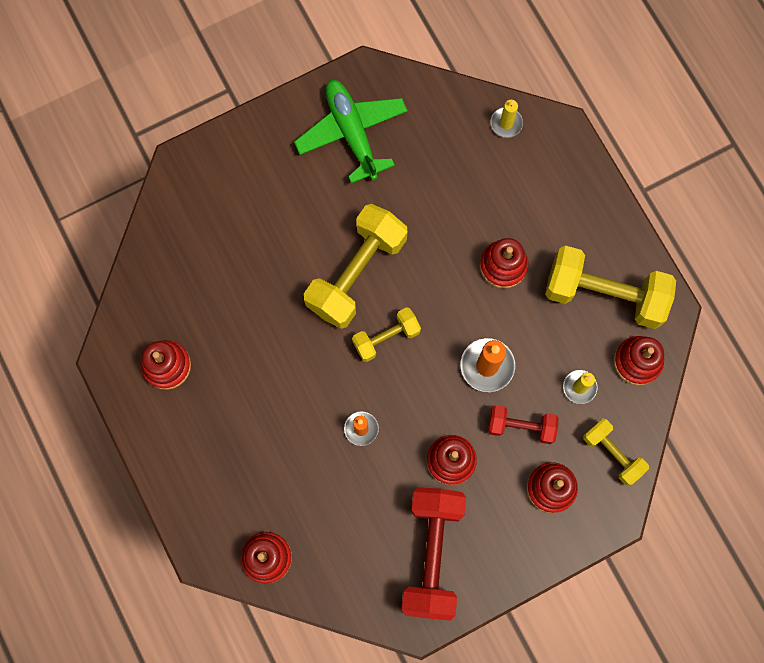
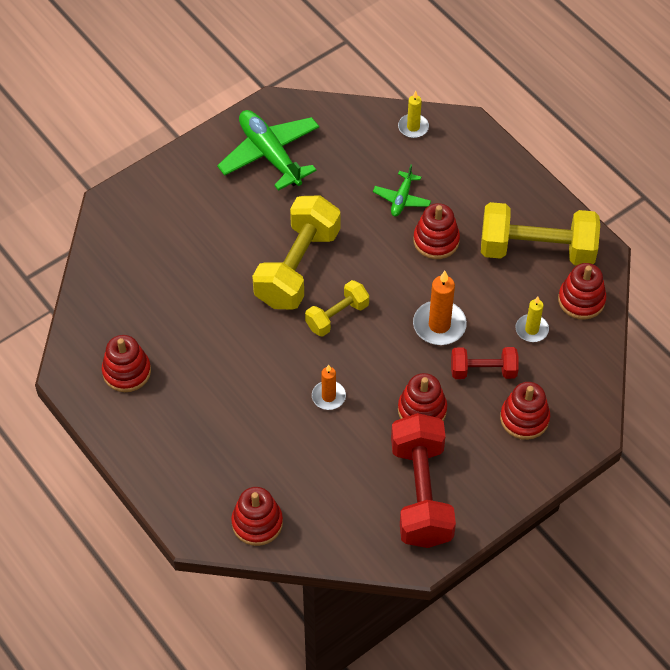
camera: 10 degrees left, 20 degrees down
yellow dumbbell [583,419,649,486] -> none
none -> green plane [373,164,431,217]

